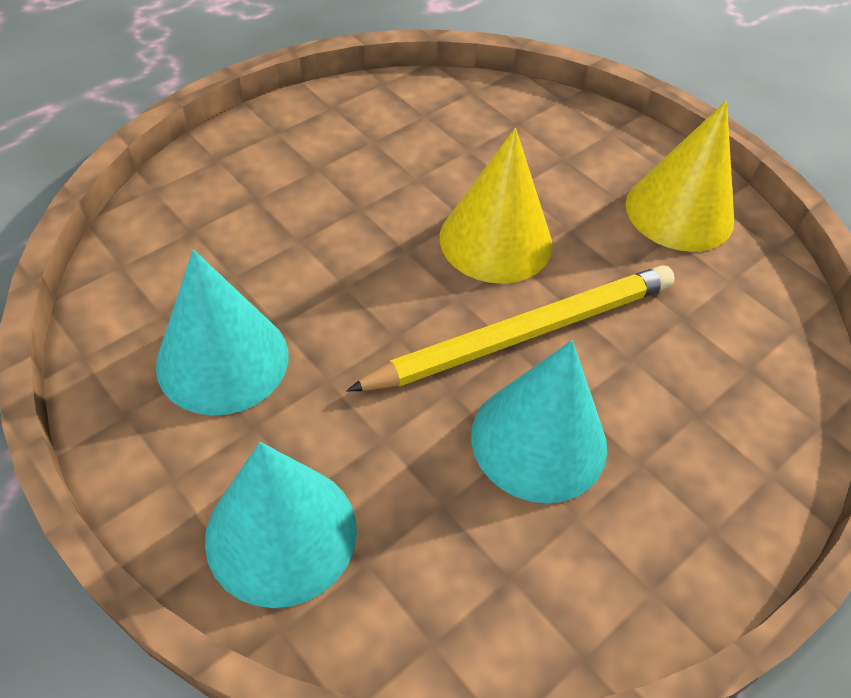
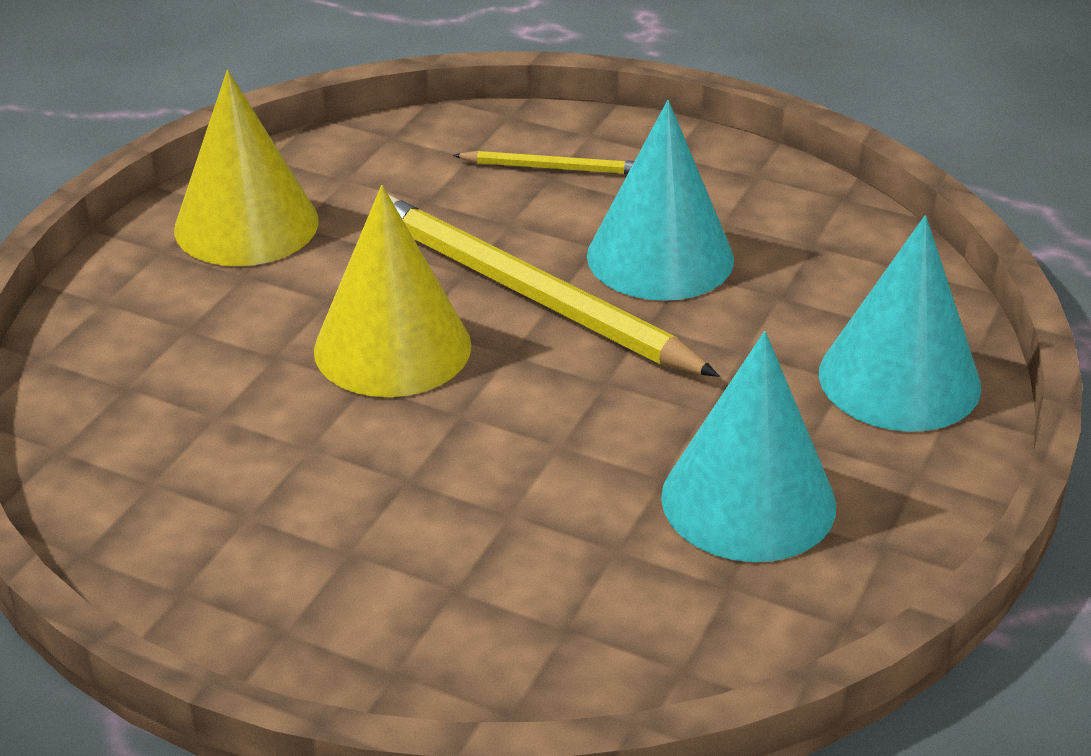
camera: 110 degrees left, 15 degrees down
none -> yellow pencil [453,151,635,174]

